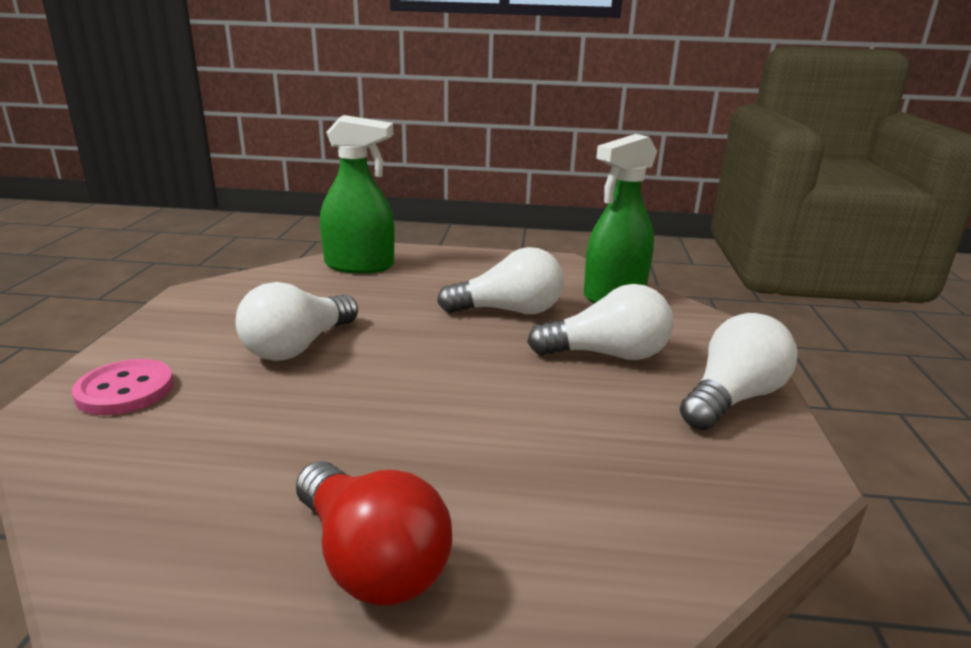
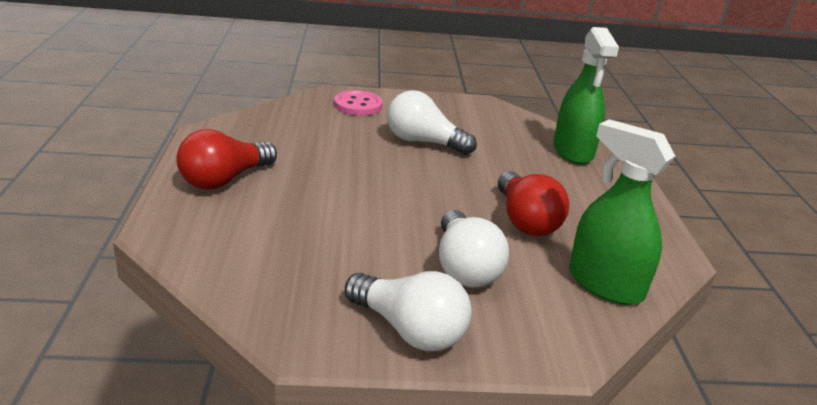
camera: 80 degrees right, 5 degrees up
white light bulb [437,247,564,314] -> red light bulb [498,171,569,236]

